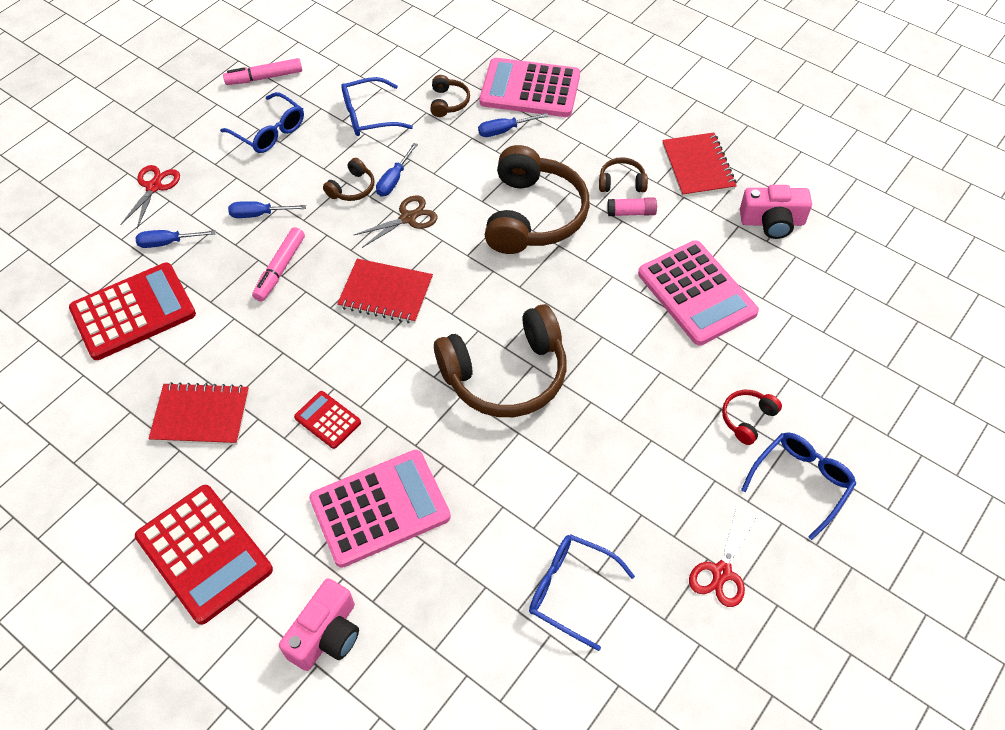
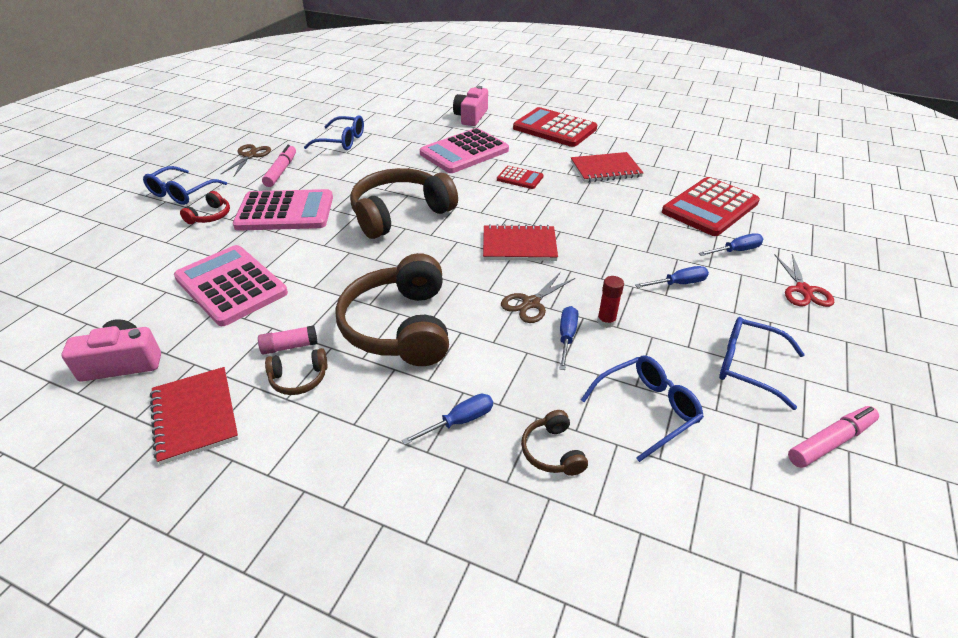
camera: 165 degrees right, 15 degrees down
pink marker [252,227,305,302] -> pink marker moved to [262,145,296,187]
brown headphones [323,158,374,201] -> red glue stick [597,276,624,328]
pink calculator [480,58,580,117] -> pink calculator moved to [233,189,333,231]
red scissors [689,511,756,607] -> brown scissors [221,144,271,177]

